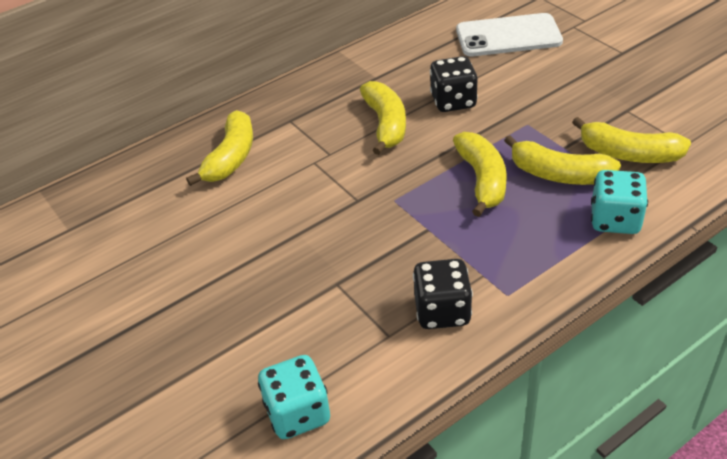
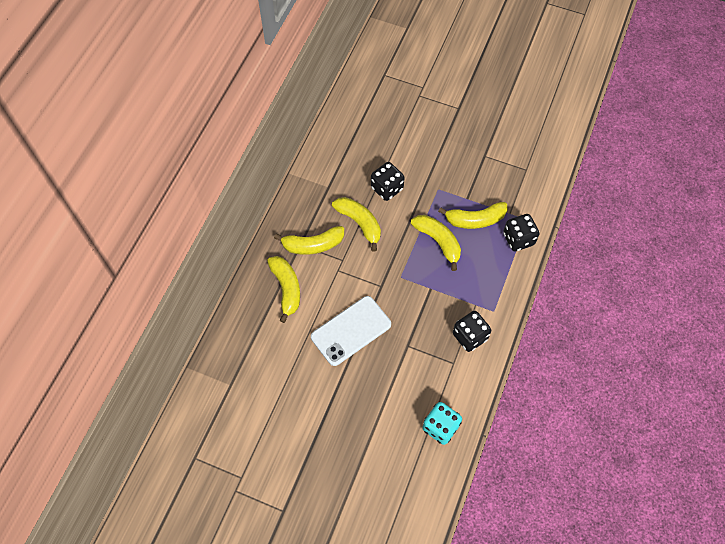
camera: 35 degrees left, 20 degrees up
white phone [456,13,563,56] -> white phone moved to [311,296,391,366]
yellow banana [572,117,691,163] -> yellow banana moved to [274,226,344,255]
turquoise dice [591,170,648,234] -> black dice [503,214,539,252]

